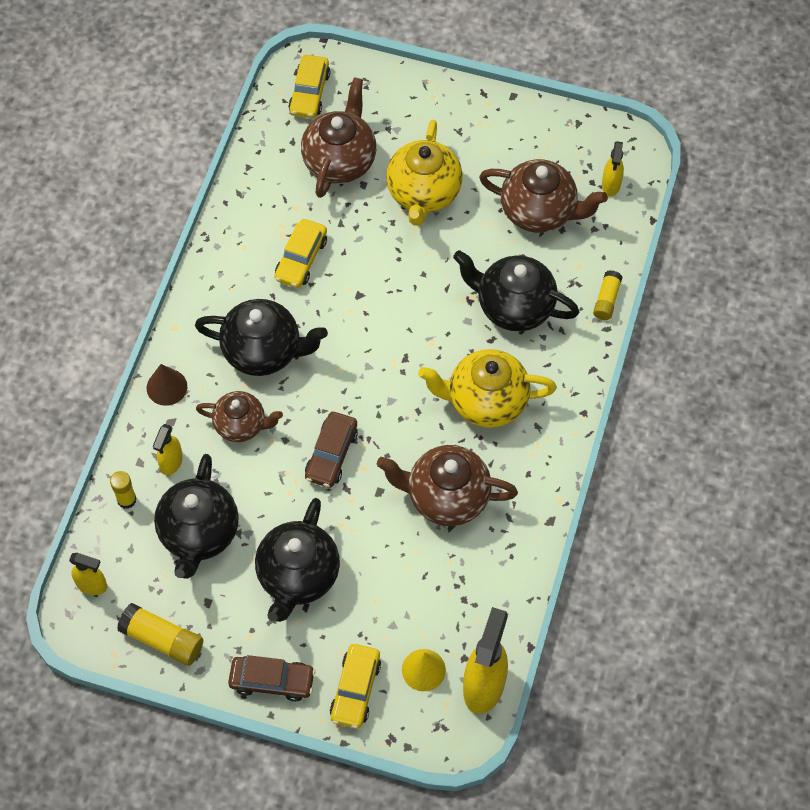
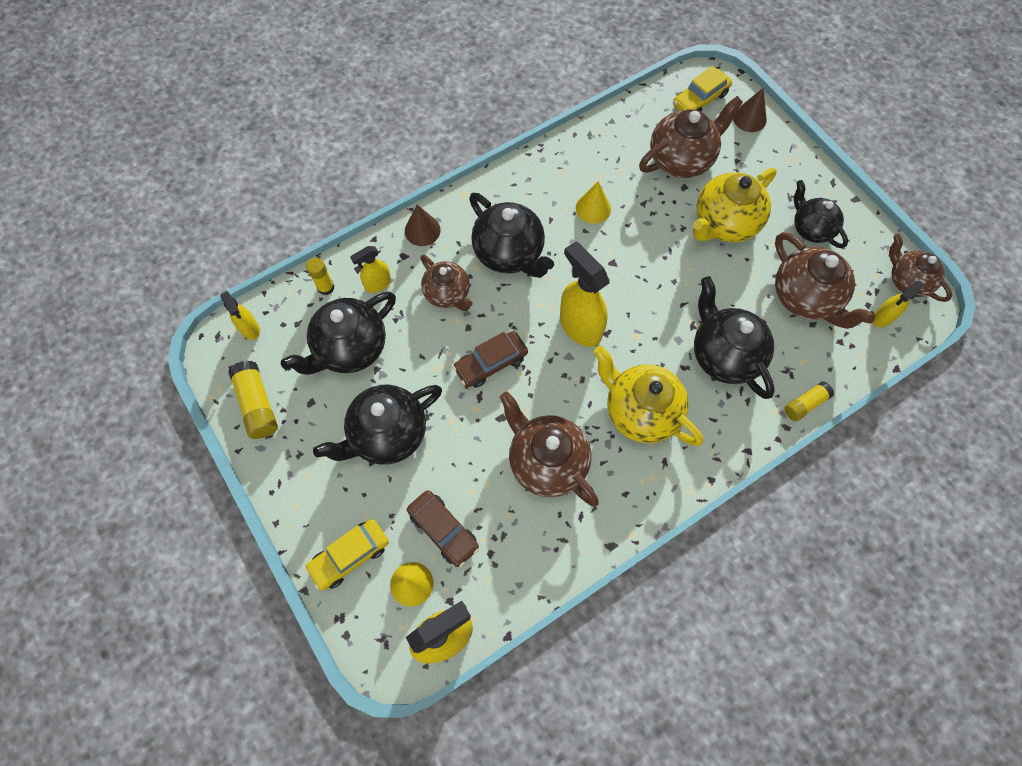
camera: 40 degrees right, 5 degrees up
brown car [228,655,315,702] -> brown car moved to [407,490,479,567]
yellow car [274,219,327,288] -> yellow cone [576,181,611,224]
none -> yellow spray bottle [560,241,609,347]
none -> brown cone [733,88,767,132]
none -> black teapot [794,180,848,248]
none -> brown teapot [889,234,952,302]

